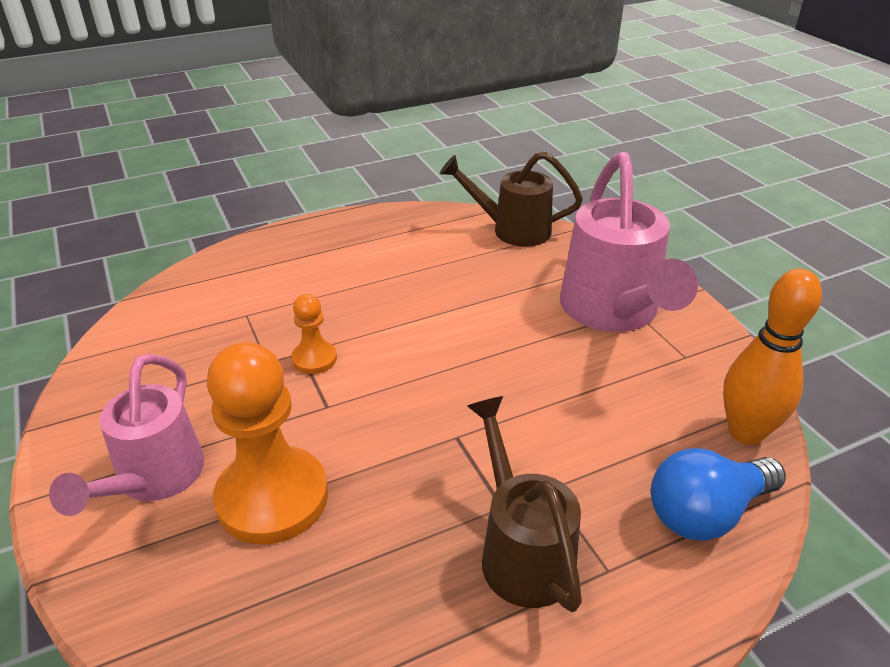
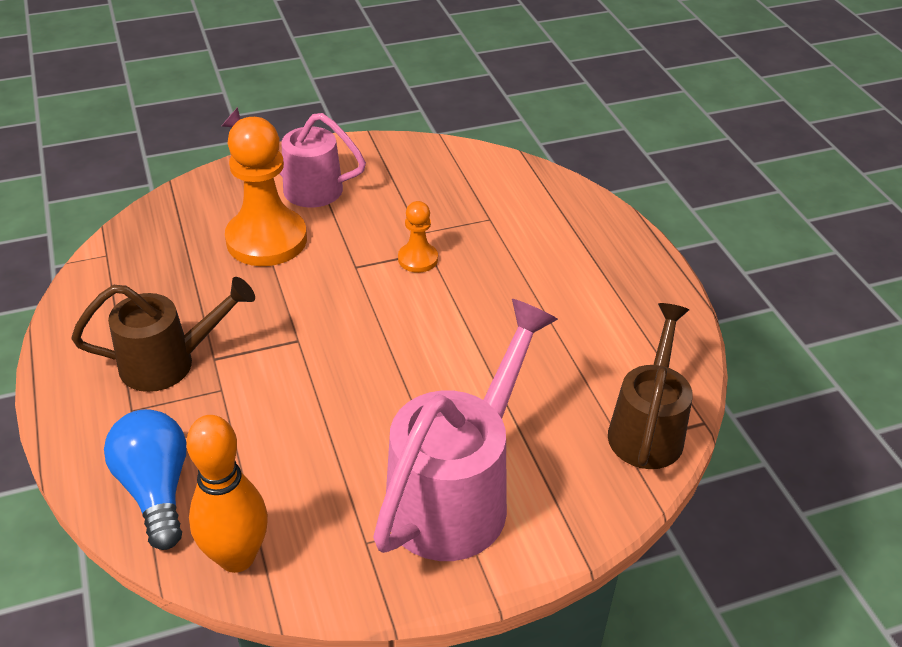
camera: 95 degrees right, 5 degrees up
pink watering can [560,152,698,332] -> pink watering can turned 120 degrees clockwise [373,299,558,561]

